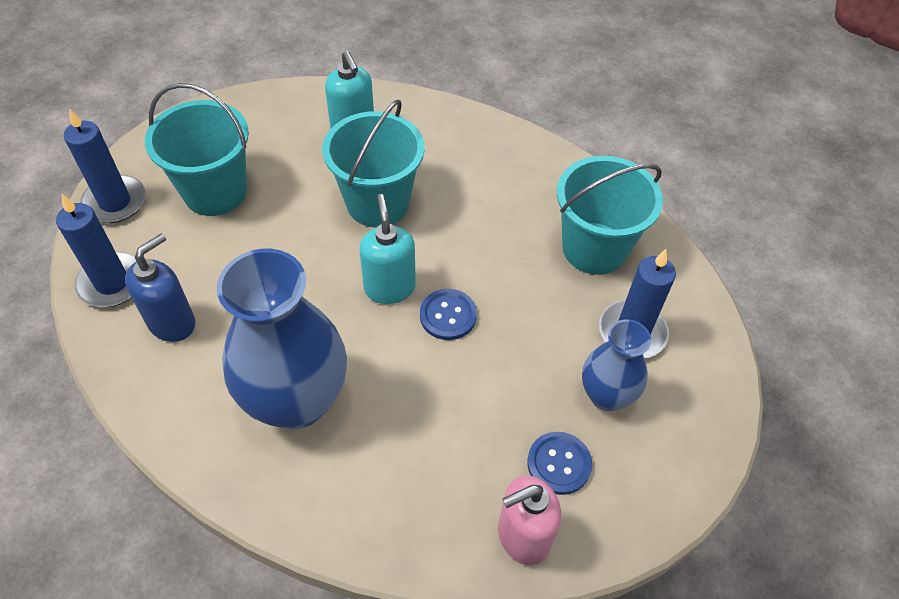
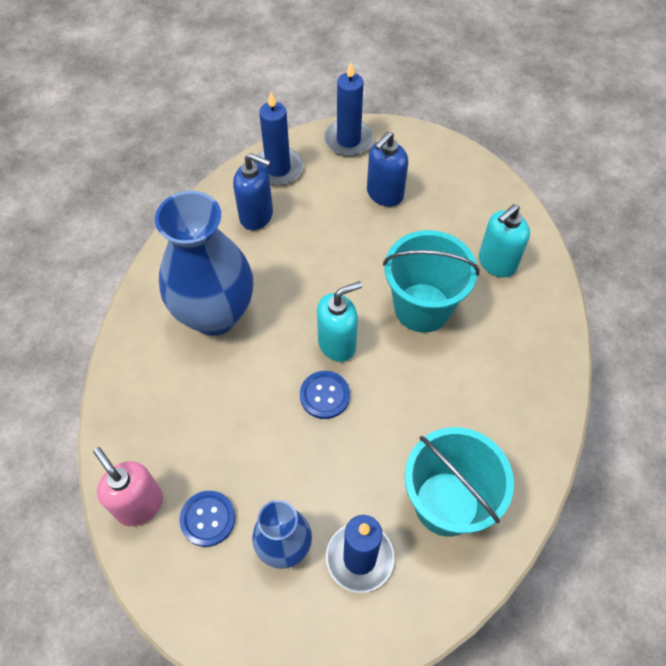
camera: 75 degrees right, 5 degrees up
turquoise bucket [145,83,249,216] -> blue soap dispenser [367,132,408,206]

